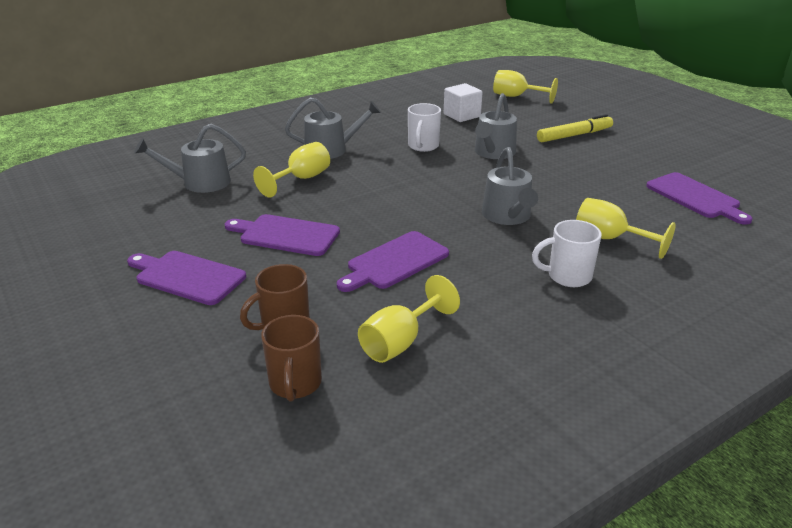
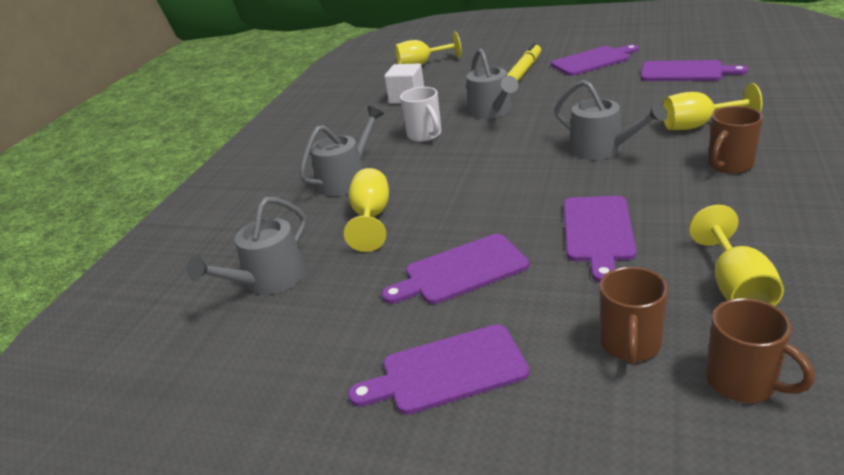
camera: 35 degrees left, 0 degrees up
white mug [532,220,602,287] -> brown mug [708,106,763,174]
none -> purple cutting board [551,44,639,76]

